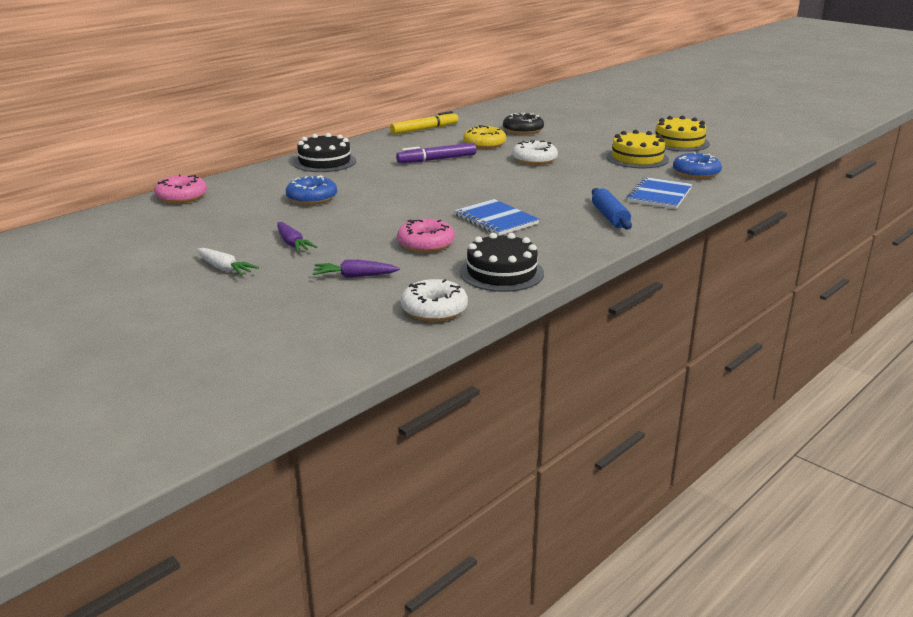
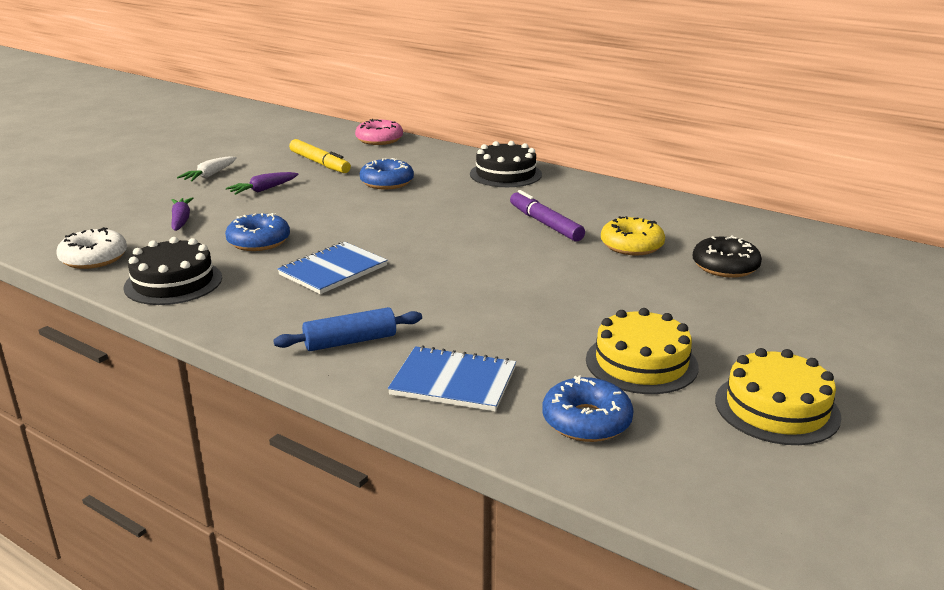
camera: 80 degrees right, 0 degrees up
yellow marker [390,111,458,135] -> yellow marker moved to [289,139,351,173]
pink donut [397,219,455,253] -> blue donut [225,213,290,251]
white donut [512,140,558,165] -> none

